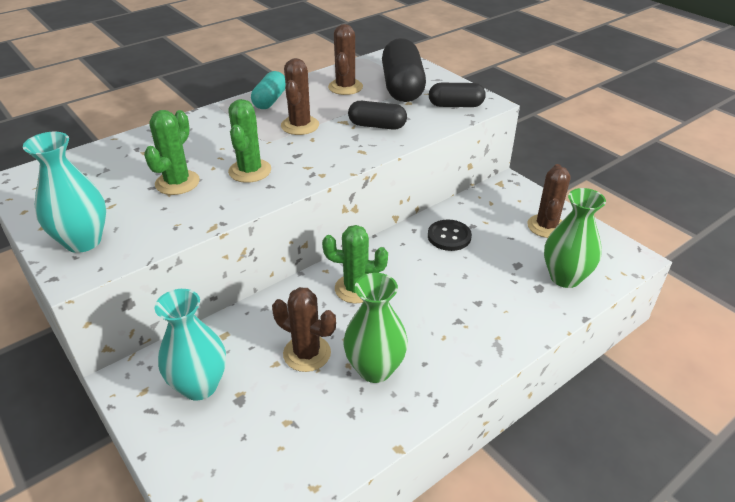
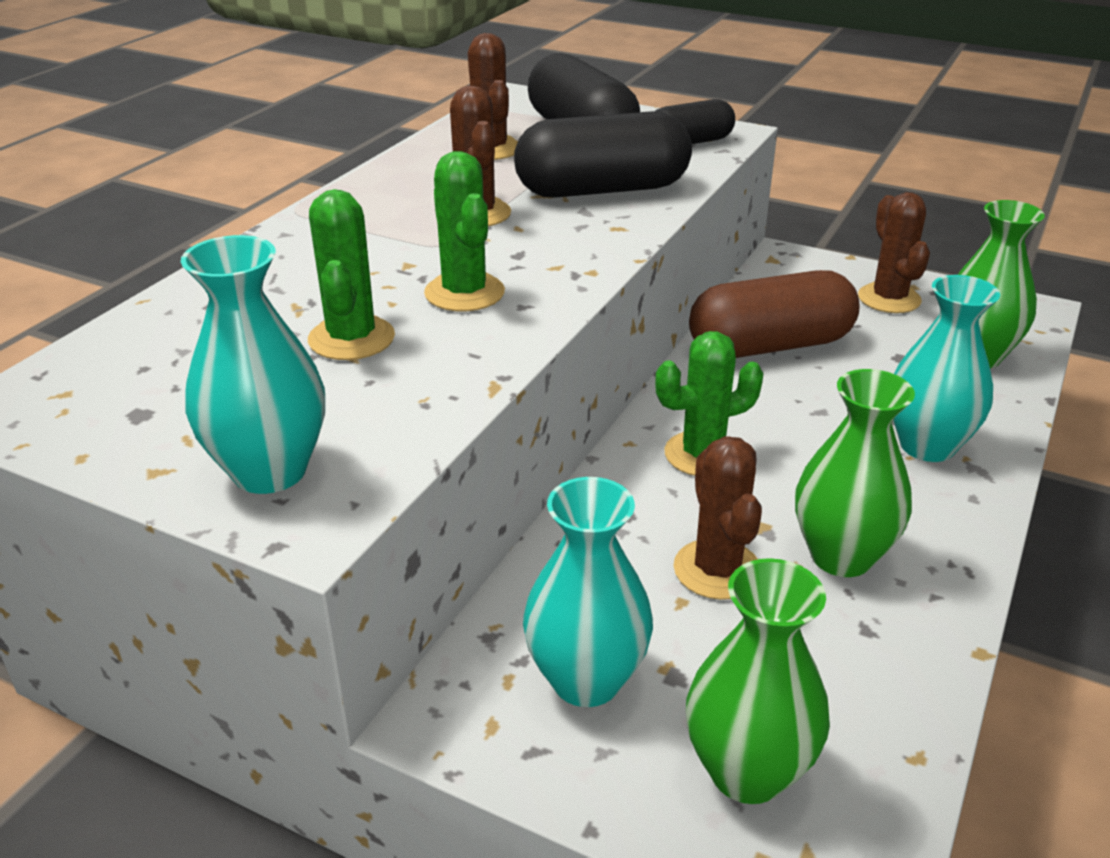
camera: 25 degrees left, 5 degrees down
turquoise capsule [251,71,286,109] -> none
brown cactus [272,287,336,372] -> brown cactus turned 75 degrees clockwise [673,436,762,600]
black capsule [348,101,407,130] -> black capsule [514,111,692,198], size x1.71
black button [428,219,472,251] -> brown capsule [689,270,860,358]
none -> green vase [686,558,830,804]
none -> turquoise vase [893,275,1000,462]

